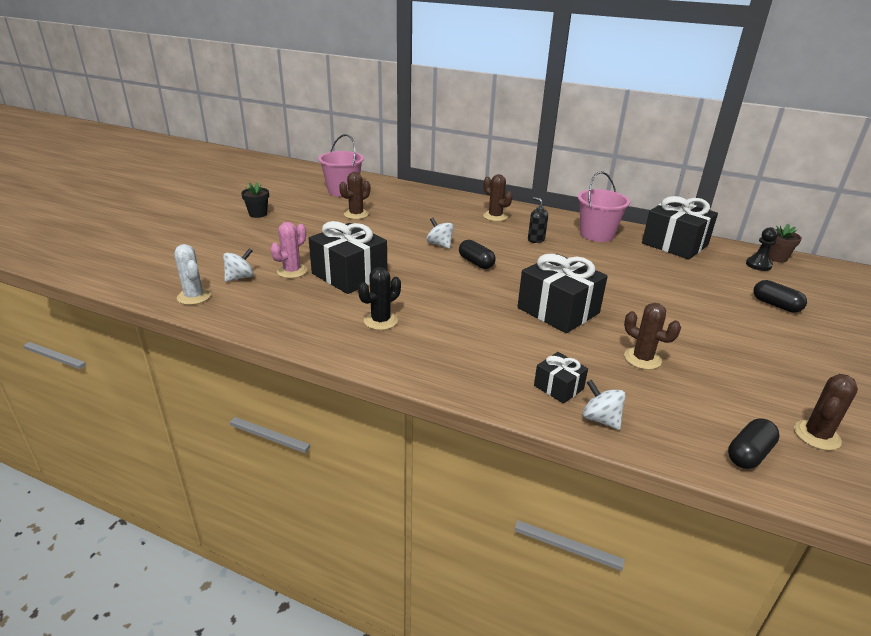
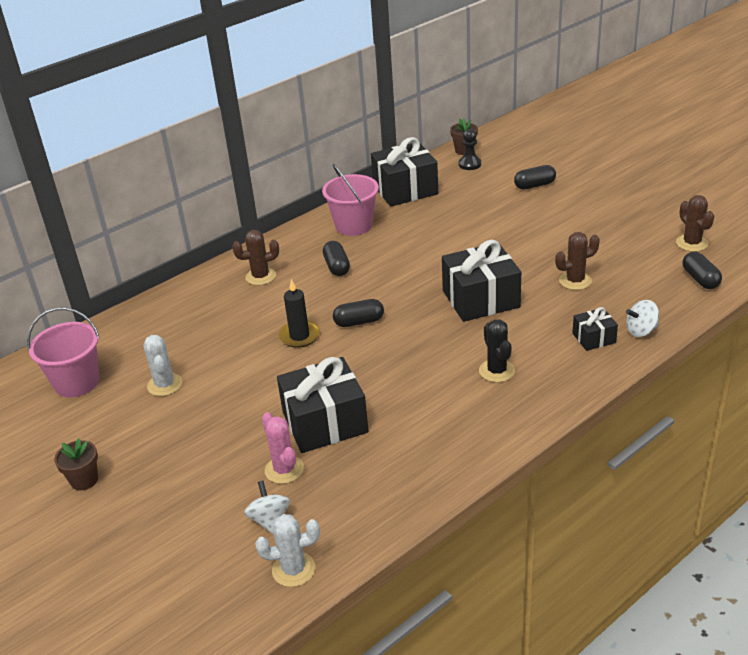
camera: 60 degrees left, 5 degrees up
black flower pot [241,182,269,218] -> brown flower pot [54,438,98,491]
brown cactus [339,172,370,219] -> white cactus [144,335,182,396]
black cactus [358,267,401,330] -> black cactus moved to [479,320,515,382]
white spinning top [427,218,454,249] -> black candle [278,279,320,348]
black soap dispenser [528,197,548,243] -> black capsule [323,241,350,276]

